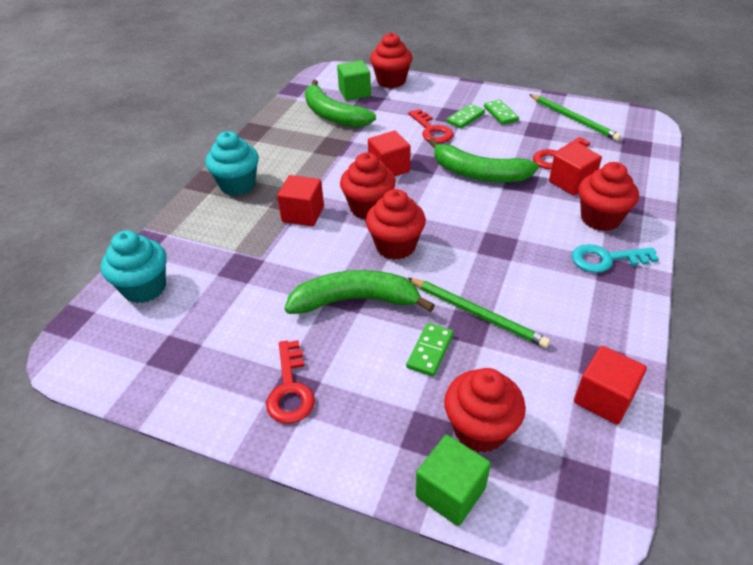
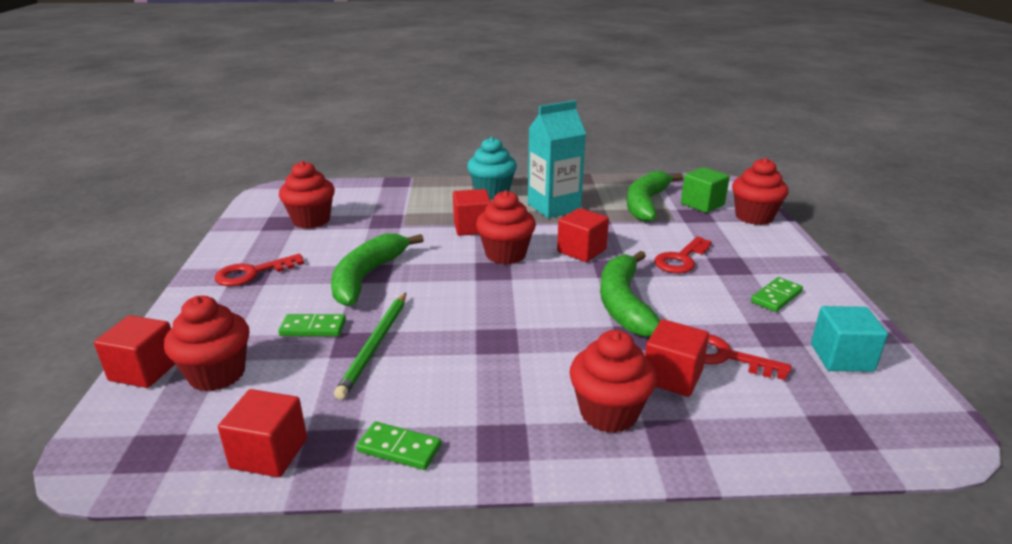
camera: 65 degrees right, 15 degrees down
turquoise cupcake [101,230,166,303] -> none
green banana [285,270,435,314] -> green banana turned 135 degrees counterclockwise [331,234,424,306]
red cupcake [366,189,426,260] -> red cupcake moved to [279,161,335,229]
green cube [416,435,491,526] -> red cube [94,315,175,388]
green domino [447,104,485,129] -> green domino moved to [356,422,441,470]
green pencil [529,94,621,141] -> turquoise cube [811,306,888,372]
turquoise key [572,244,659,273] -> none
none -> turquoise carton [528,100,586,218]

